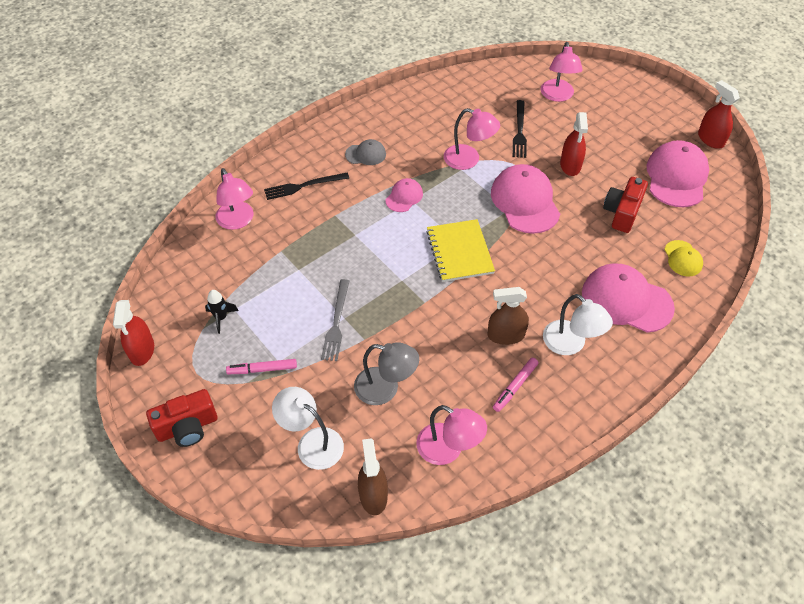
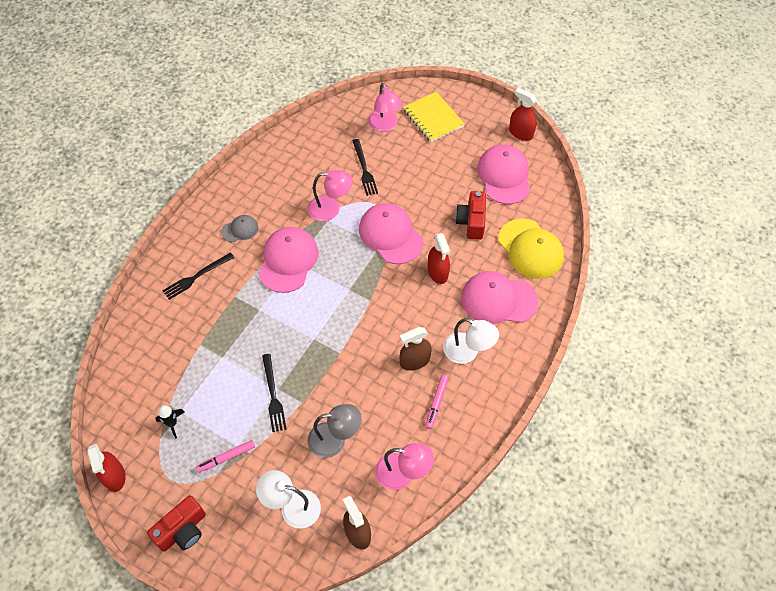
camera: 20 degrees left, 5 degrees up
pink lamp [216,168,253,230] -> none
grey fork [321,279,350,361] -> black fork [262,354,286,432]
pink cap [386,178,423,212] -> pink cap [258,227,319,293], size x1.95
yellow notebook [426,219,495,282] -> yellow notebook moved to [403,92,465,142]
red spray bottle [560,112,588,176] -> red spray bottle moved to [428,233,450,284]
yellow cap [664,240,703,276] -> yellow cap [498,219,564,279], size x1.95

